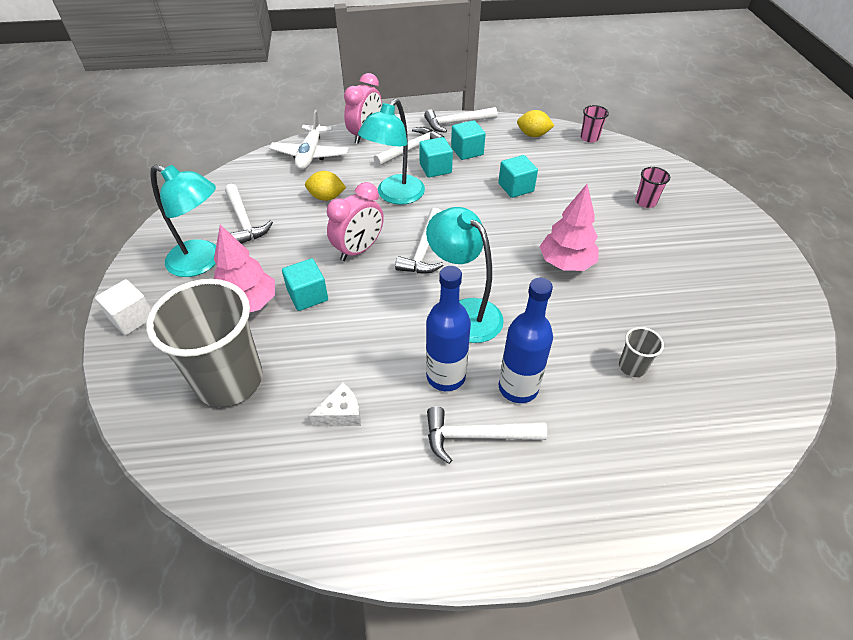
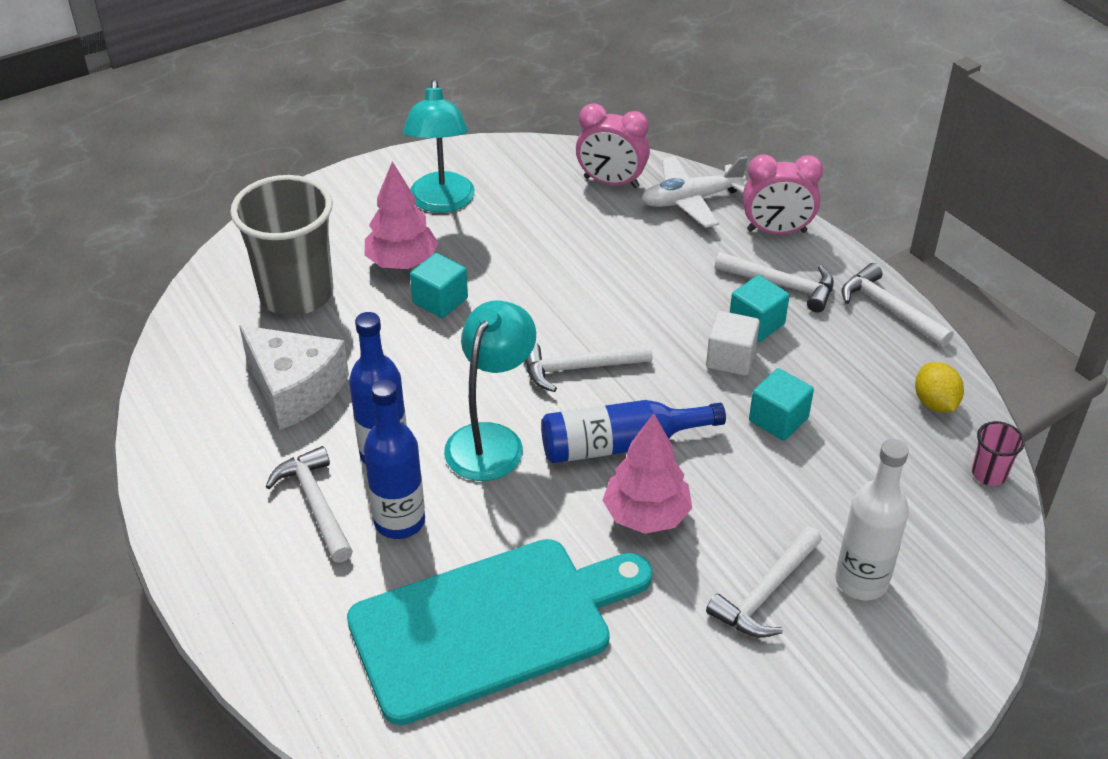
camera: 65 degrees right, 5 degrees down
white cube [95,279,151,335] -> white cube moved to [706,311,760,376]
white hammer [225,184,273,244] -> white hammer moved to [706,526,822,638]
yellow lemon [305,171,346,201] -> none
white cheese [309,382,361,426] -> white cheese [239,325,349,430], size x2.03
pink clock [327,182,384,261] -> pink clock moved to [576,103,650,188]
turquoise lamp [358,99,425,205] -> none
turquoise cube [451,120,486,160] -> none
grey cup [619,327,664,377] -> turquoise cutting board [347,539,652,725]
pink cup [635,167,670,208] -> white bottle [835,439,909,600]
none -> blue bottle [541,400,726,463]

